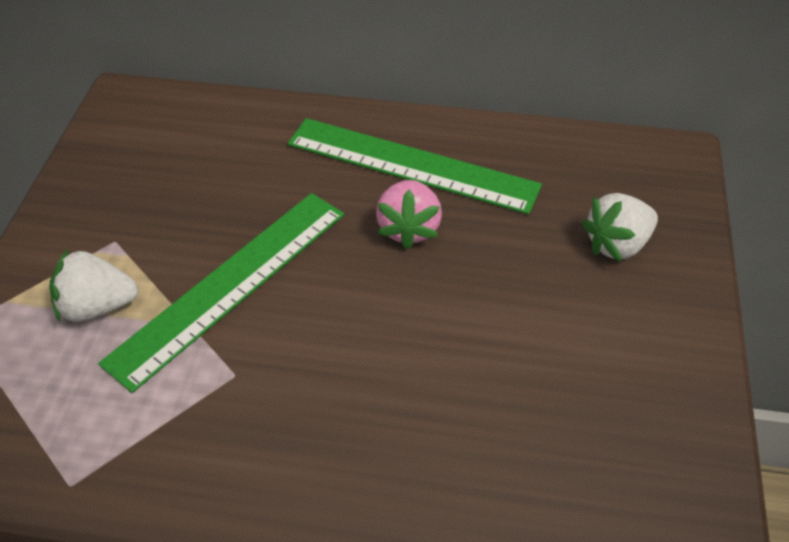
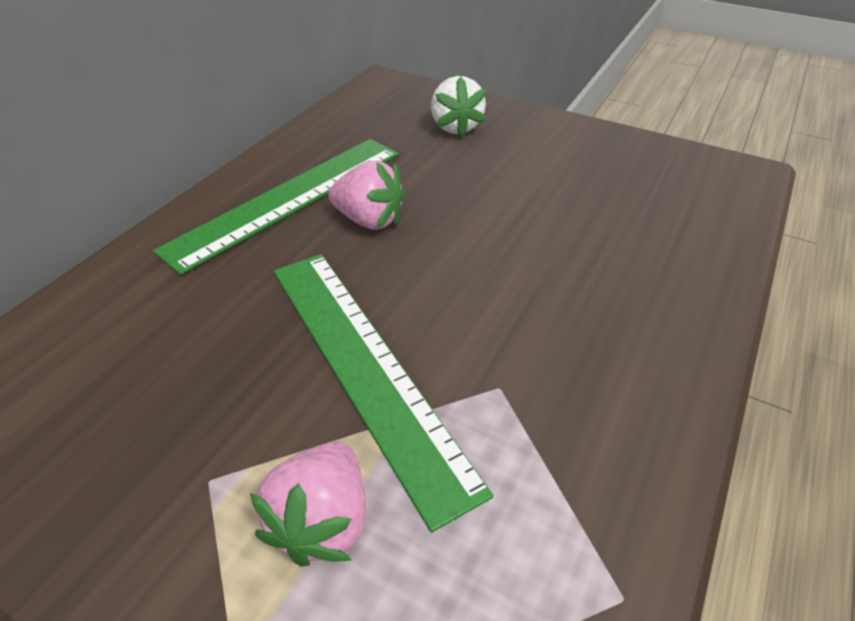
camera: 70 degrees left, 5 degrees down
white strawberry [49,249,138,322] -> pink strawberry [250,441,366,567]

